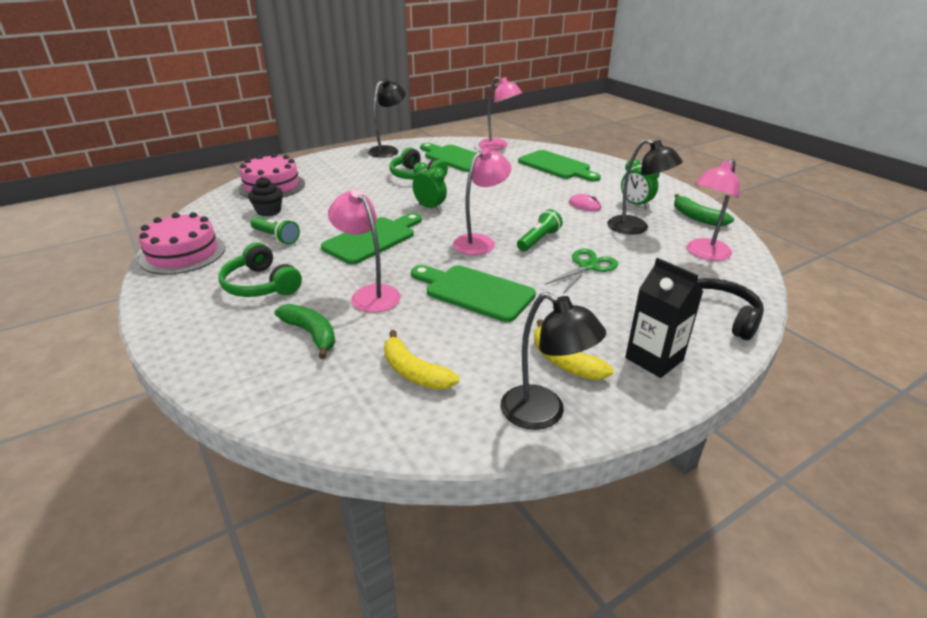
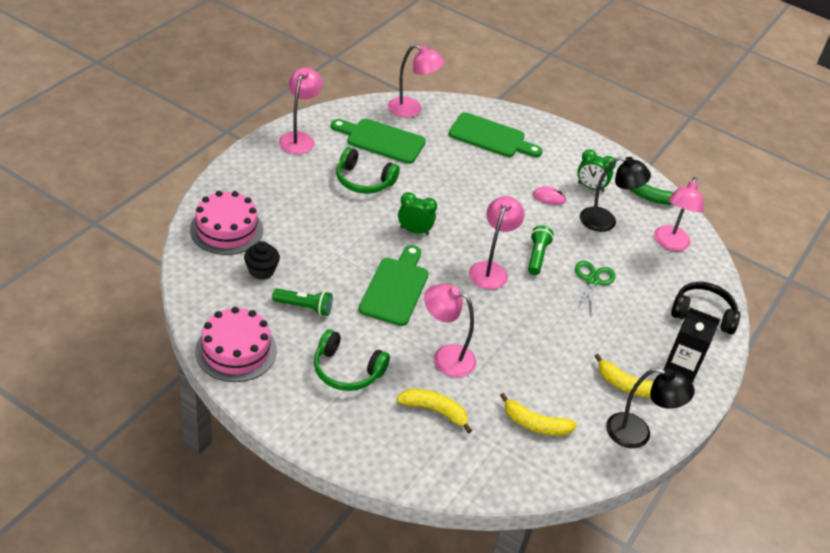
camera: 30 degrees left, 10 degrees up
green banana [274,304,335,359] -> yellow banana [397,389,472,434]
black lamp [368,78,406,158] -> pink lamp [279,67,323,154]
green cutting board [411,265,536,322] -> none

